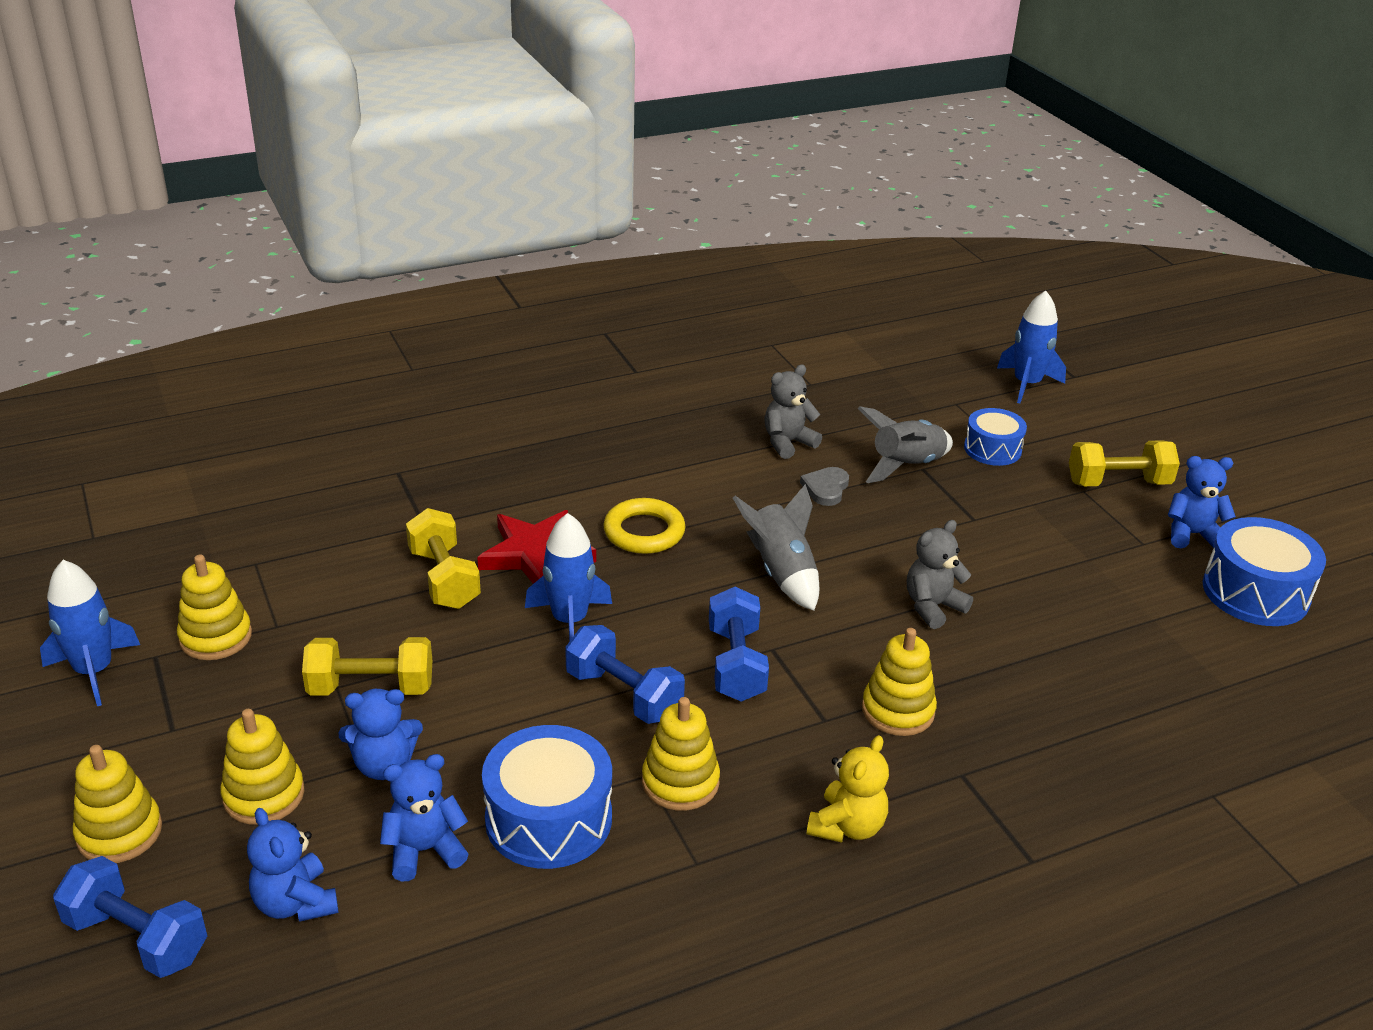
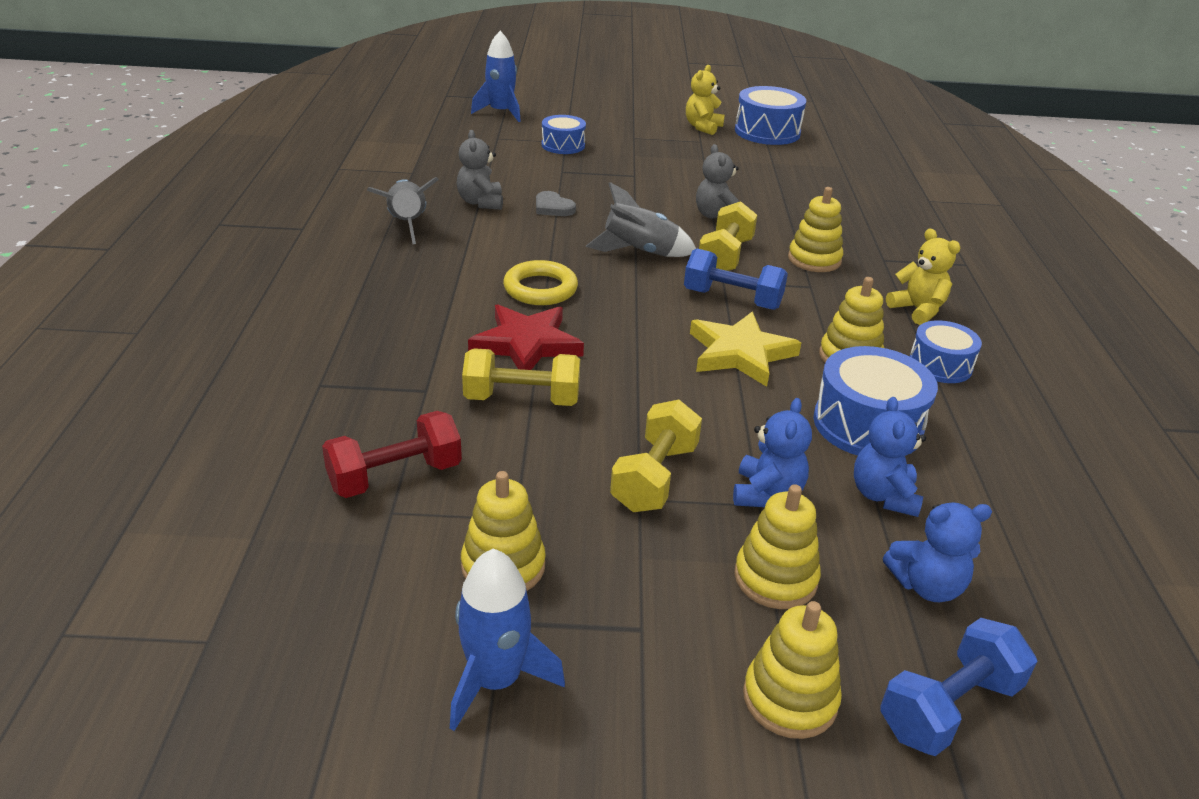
camera: 65 degrees left, 0 degrees up
blue rocket [525,513,612,642] -> none
blue dumbbell [565,625,685,724] -> yellow star [690,312,801,387]
grey rocket [858,406,953,483] -> grey rocket moved to [367,177,439,244]
yellow dumbbell [1069,440,1180,486] -> yellow dumbbell moved to [699,201,757,271]
blue teddy bear [1168,456,1236,548] -> yellow teddy bear [686,65,725,135]
none -> red dumbbell [322,411,462,498]
none -> blue drum [910,320,982,383]

